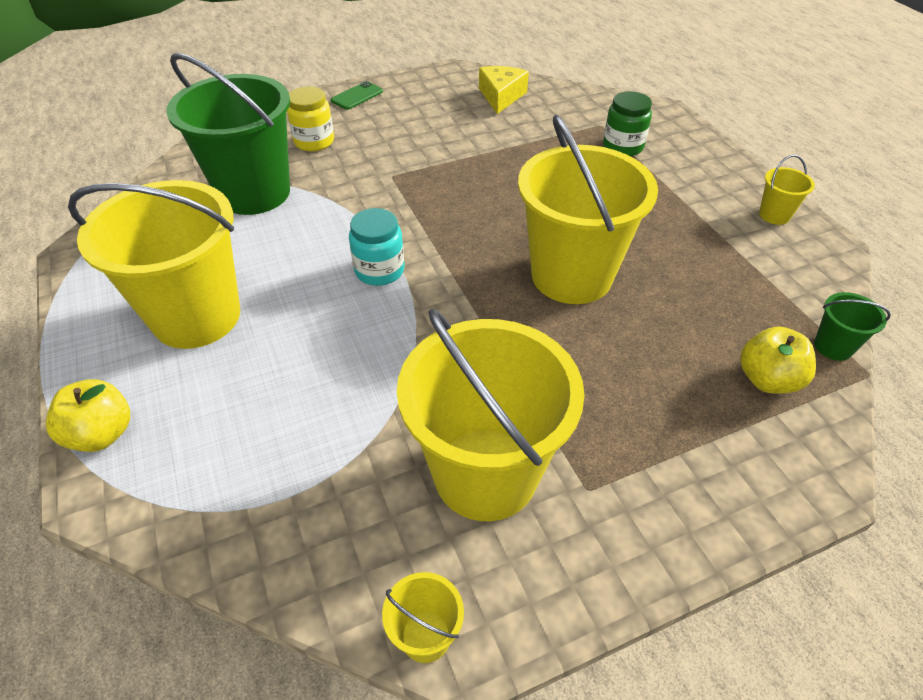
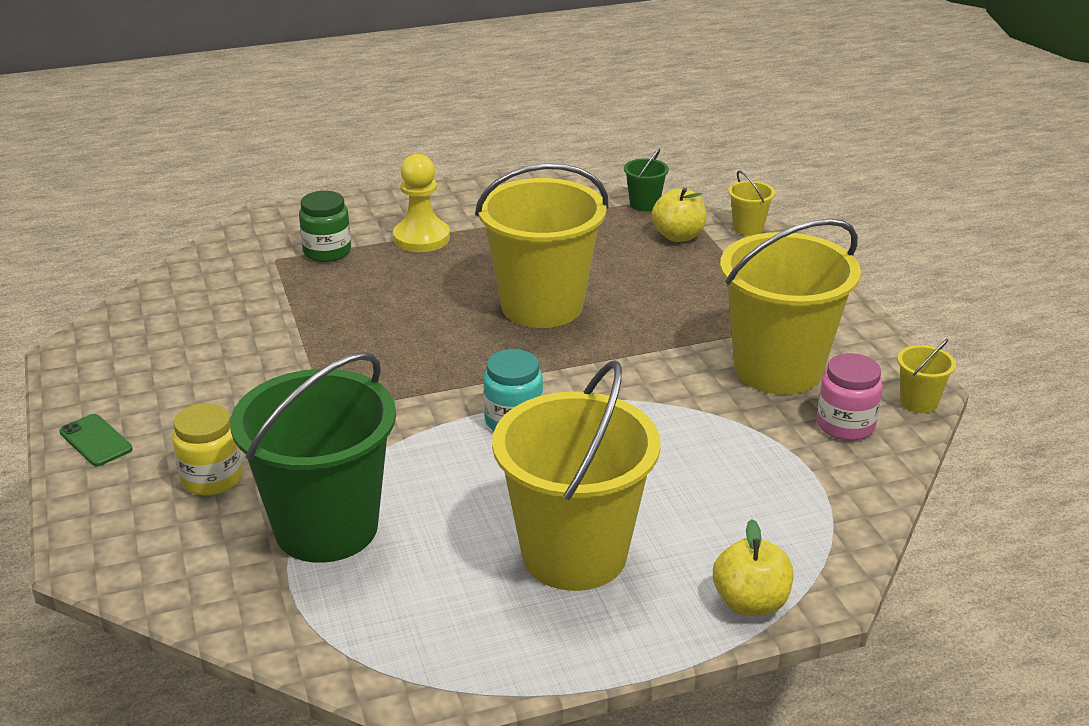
camera: 85 degrees left, 15 degrees down
yellow cheese [479,66,529,114] -> none
yellow bucket [759,155,815,225] -> yellow bucket moved to [728,171,775,235]
none -> yellow pawn [393,154,450,252]
none -> pink jar [817,353,883,441]

